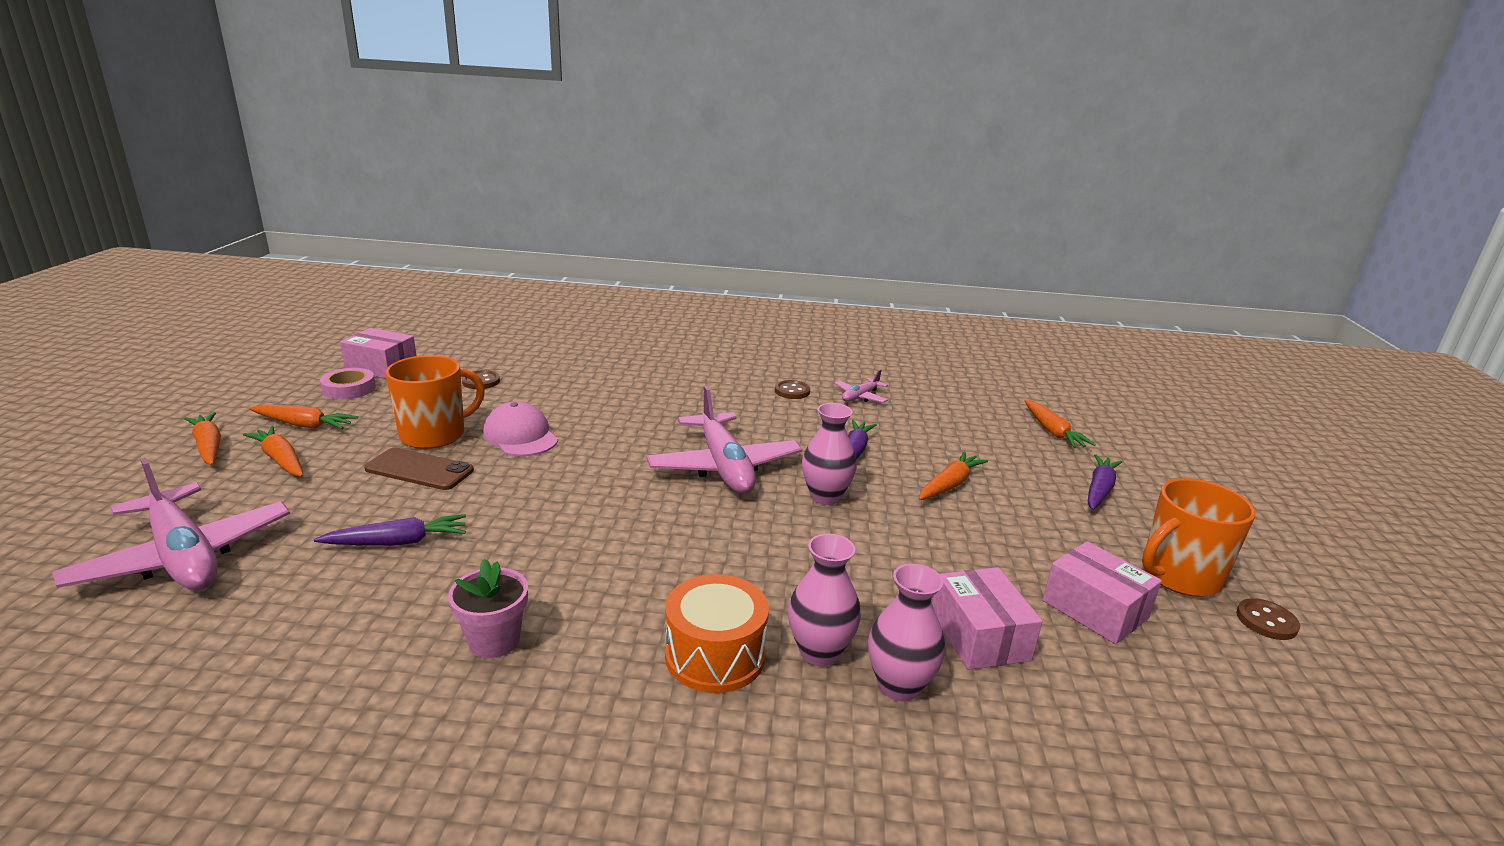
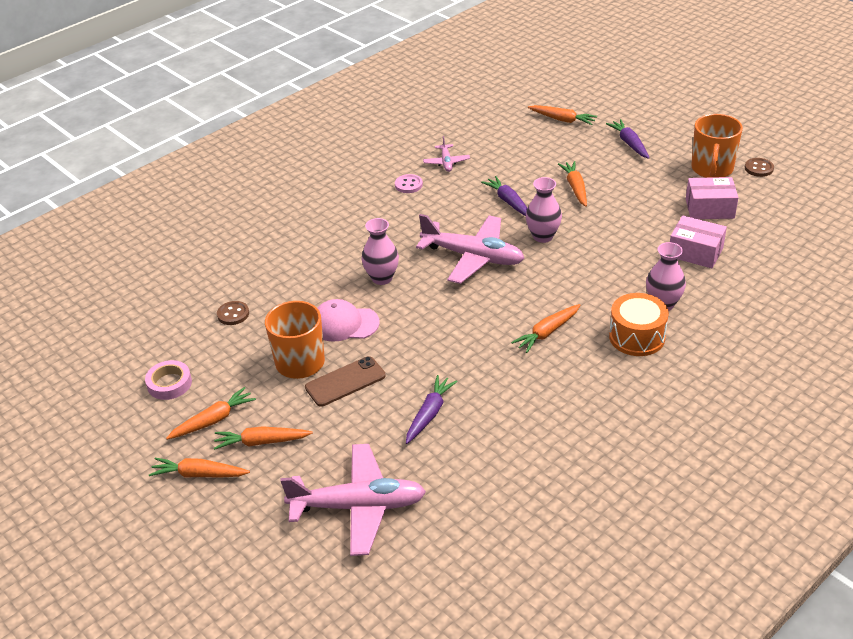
camera: 45 degrees left, 15 degrees up
pink box [340,328,416,379] -> none
pink flower pot [448,559,528,658] -> none
brown button [775,380,810,399] -> pink button [395,174,423,193]
pink vase [868,564,945,702] -> pink vase moved to [362,218,399,285]
none -> orange carrot [511,304,580,353]

